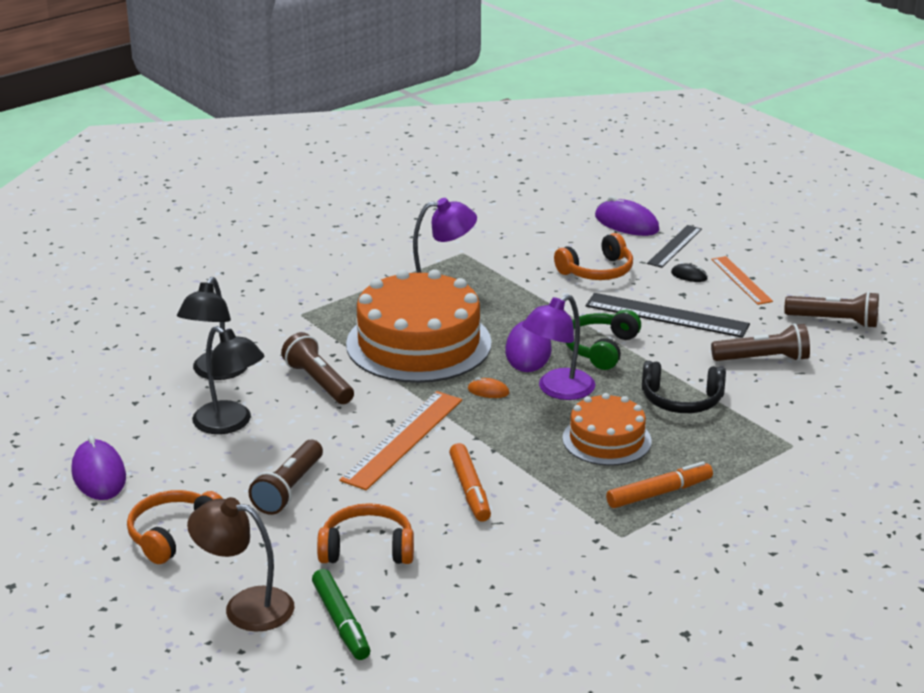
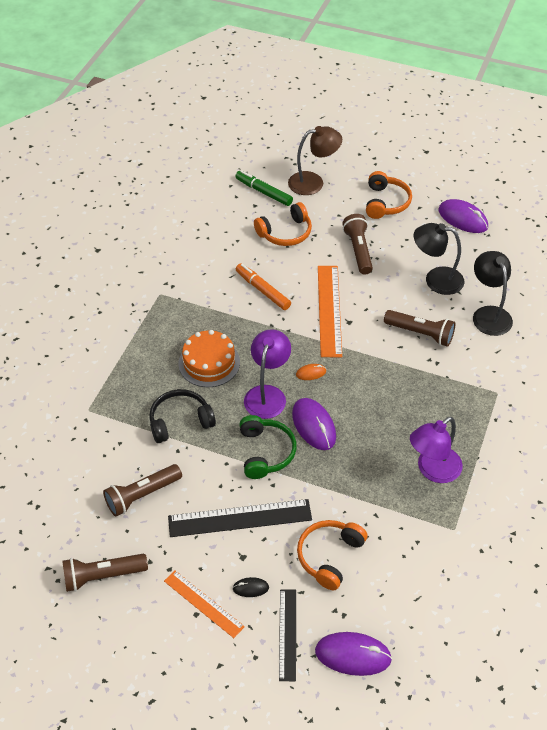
camera: 150 degrees right, 20 degrees up
orange cake [346,269,492,383] -> none
orange marker [606,461,713,508] -> none

